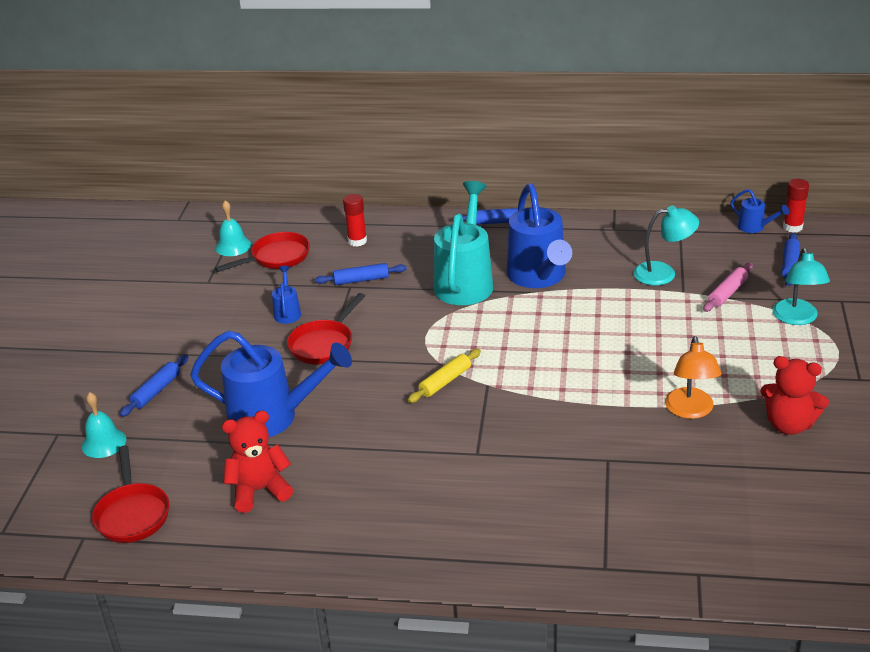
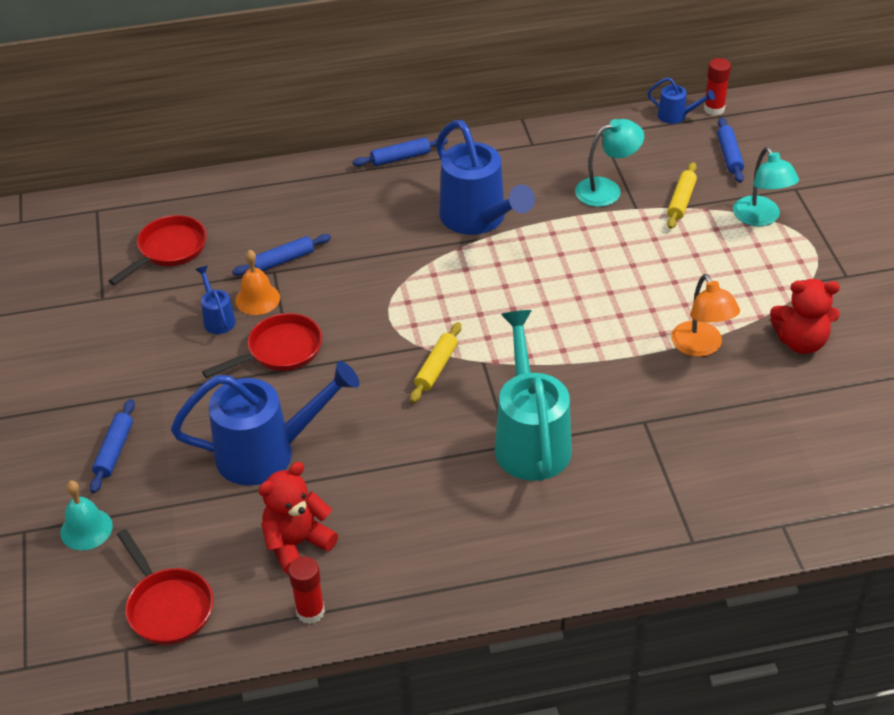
camera: 20 degrees left, 10 degrees up
turquoise bell [215,200,251,256] -> none
red pan [287,293,365,364] -> red pan turned 135 degrees counterclockwise [202,313,322,378]
red glue stick [343,194,367,247] -> red glue stick moved to [288,556,325,624]
turquoise watering can [434,181,493,305] -> turquoise watering can moved to [495,310,572,481]
pink rolling pin [703,263,753,312] -> yellow rolling pin [667,162,697,229]
none -> orange bell [235,250,280,315]

